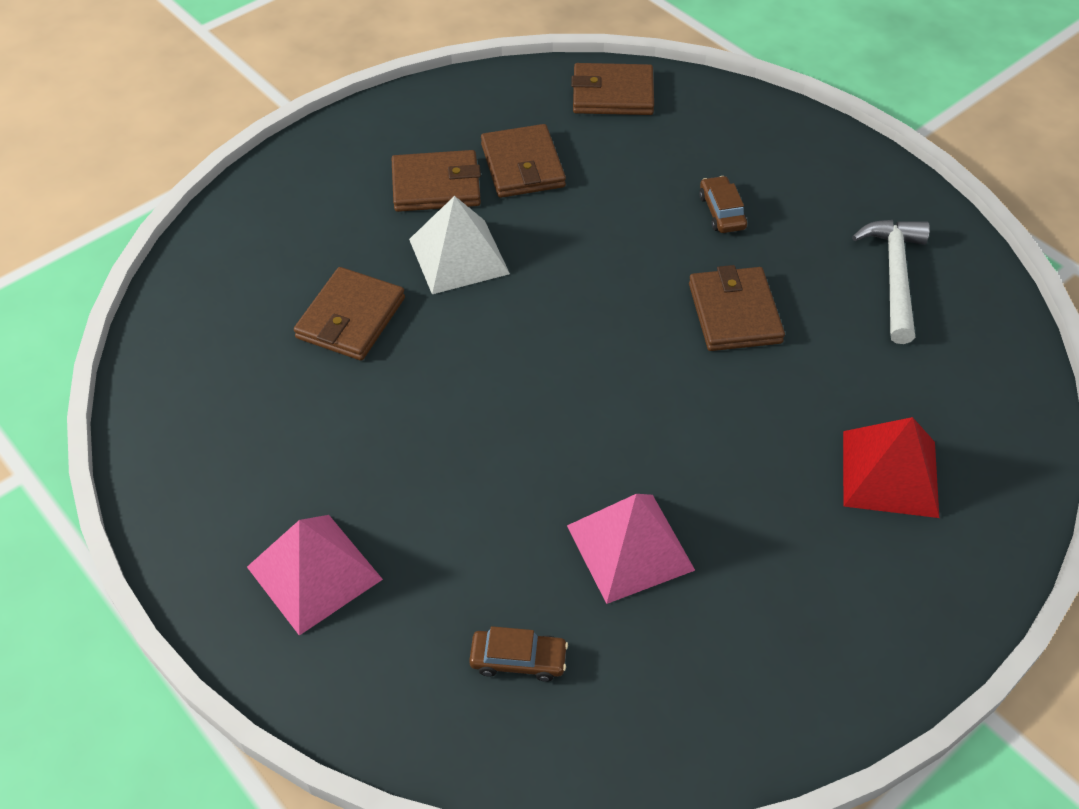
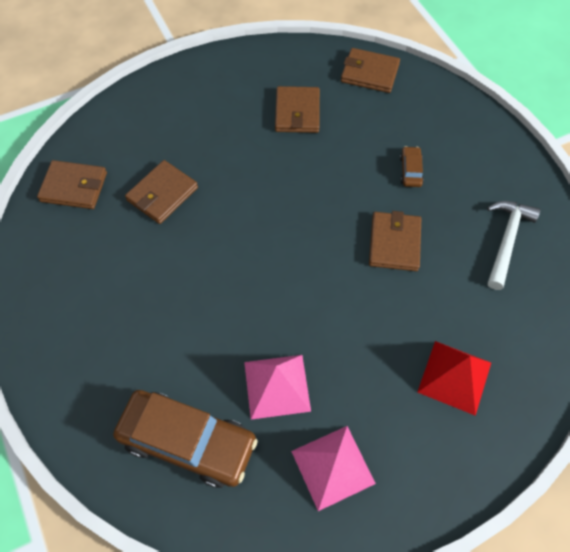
camera: 15 degrees right, 10 degrees up
pink pyramid [247,515,383,636] -> pink pyramid moved to [291,426,376,511]
brown wallet [392,150,481,212] -> brown wallet moved to [37,160,107,209]
white pyramid [409,196,510,294] -> none
brown car [469,626,568,682] -> brown car [113,390,258,488], size x2.34

